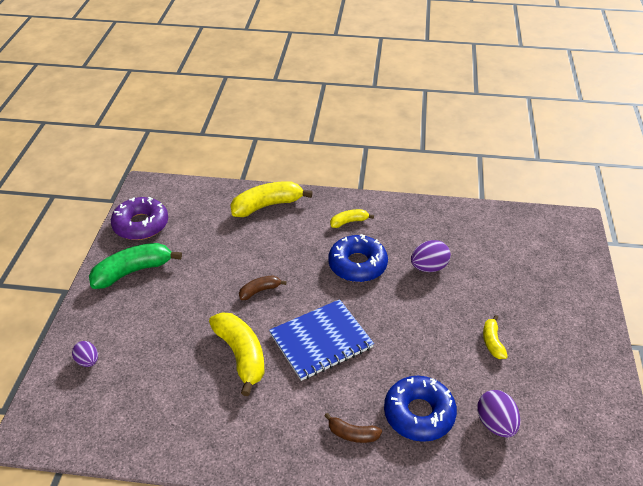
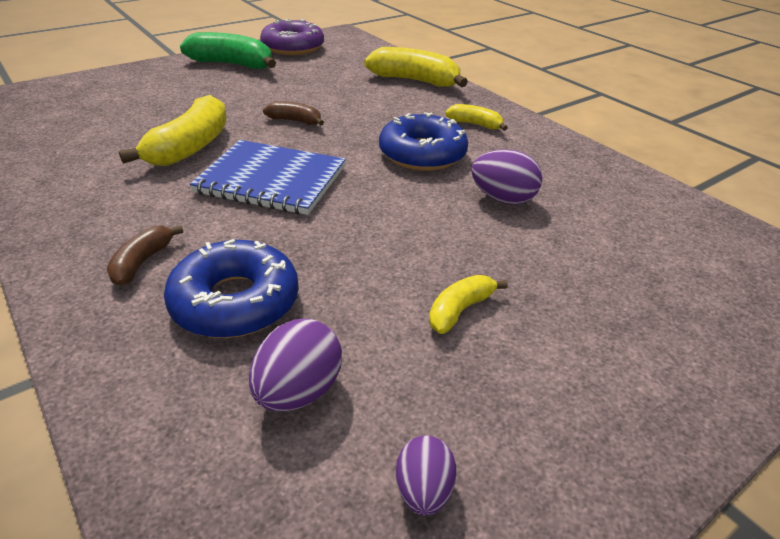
camera: 45 degrees right, 5 degrees down
purple egg [72,341,98,367] -> purple egg moved to [396,435,457,516]
brown banana [325,413,382,443] -> brown banana turned 45 degrees clockwise [107,225,183,286]

